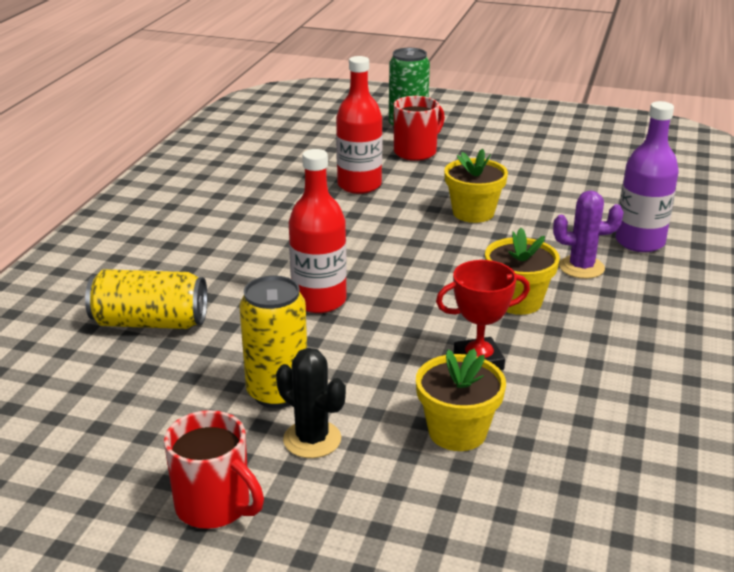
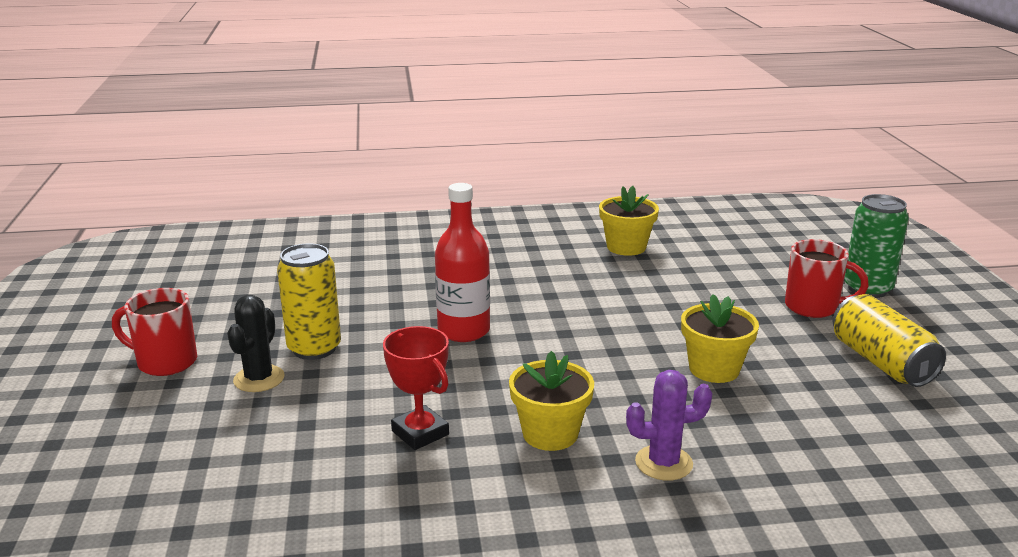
camera: 65 degrees right, 5 degrees down
yellow can [85,269,207,329] -> yellow can moved to [833,294,946,387]
red mug [164,410,264,529] -> red mug turned 90 degrees clockwise [112,288,197,376]
red bottle [336,56,383,194] -> none
yellow flower pot [416,348,506,451] -> yellow flower pot moved to [599,186,659,256]
purple cactus [553,190,624,279] -> purple cactus turned 75 degrees counterclockwise [626,370,713,481]
purple bottle [615,101,679,252] -> none

